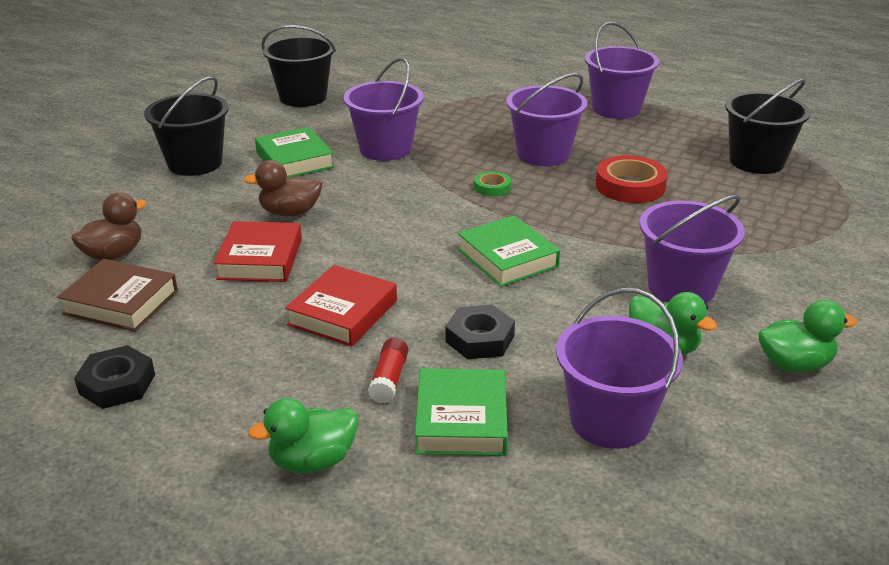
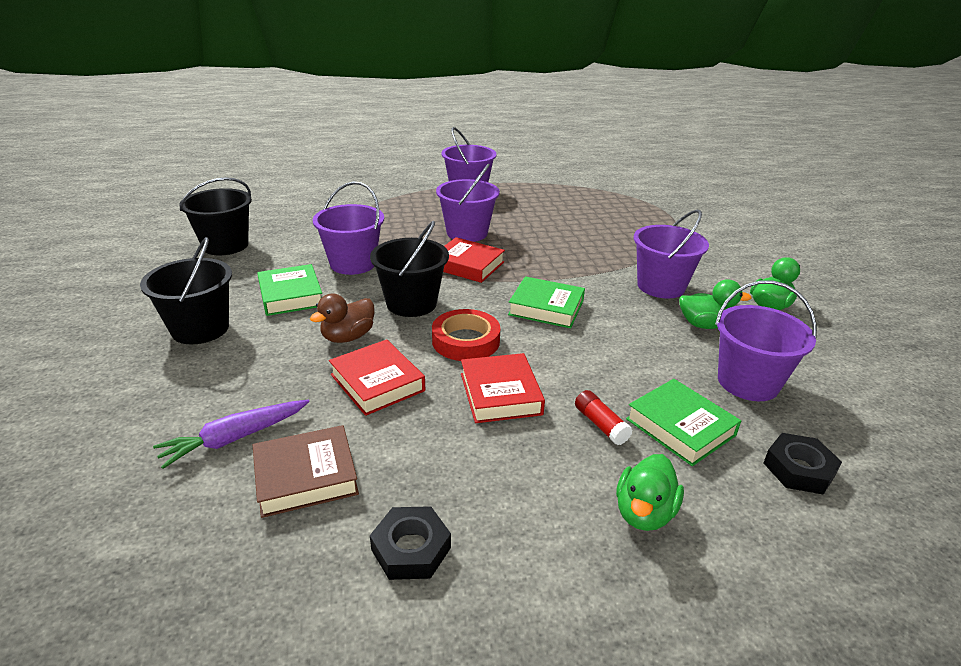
camera: 40 degrees left, 0 degrees up
brown duck [71,193,147,261] -> purple carrot [153,400,309,469]
green book [255,127,334,178] -> green book turned 45 degrees clockwise [257,264,322,316]
black nut [445,305,515,359] -> black nut moved to [763,433,842,495]
green tape [474,171,511,197] -> red book [443,237,505,283]
red tape [596,155,668,203] -> red tape moved to [432,309,501,361]
black bucket [725,79,811,174] -> black bucket moved to [370,221,449,317]

